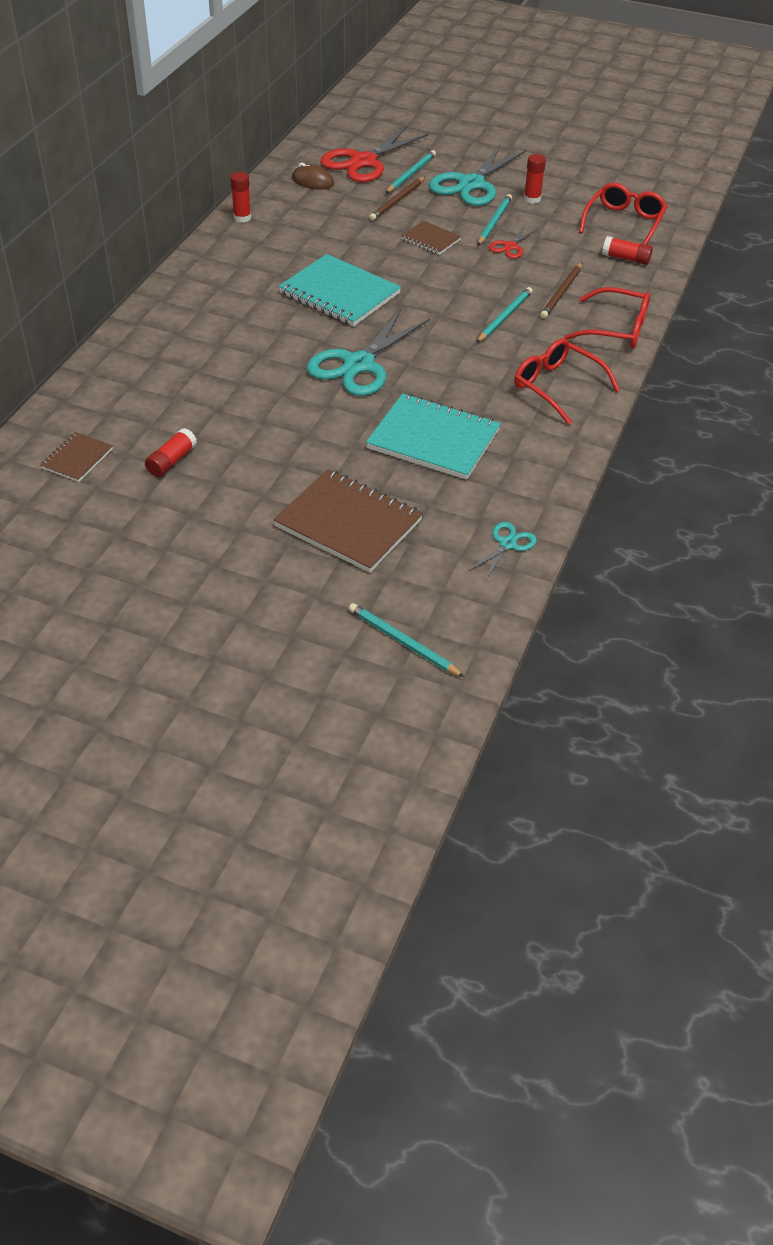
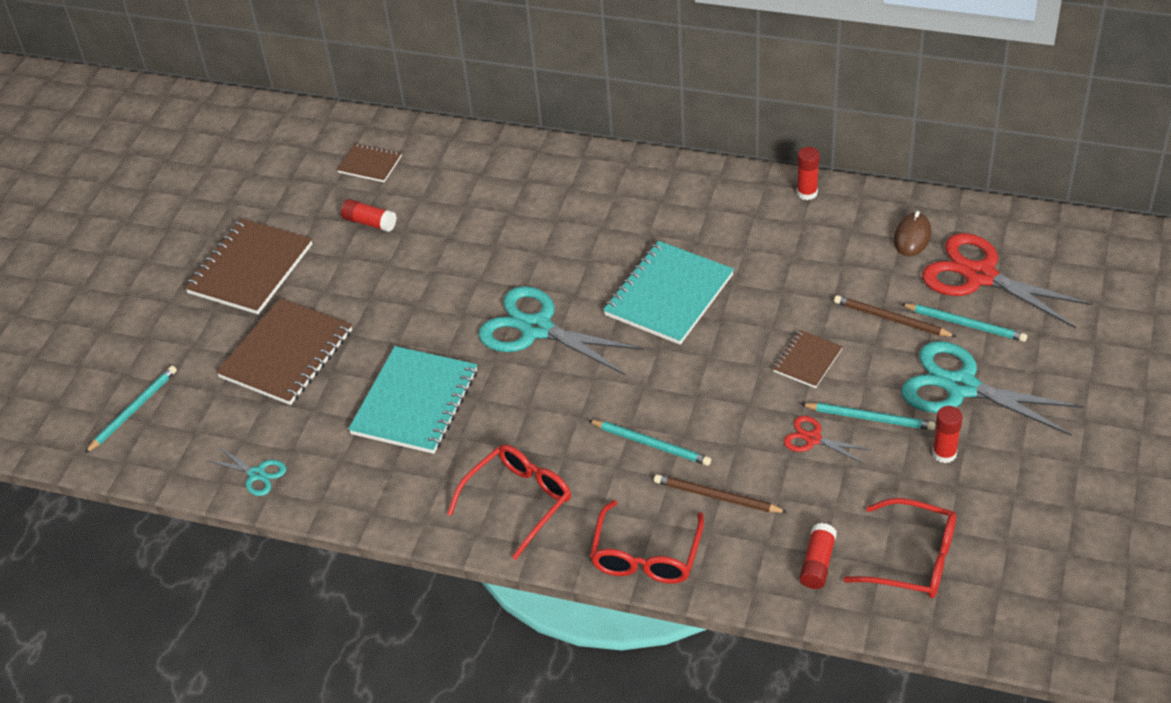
camera: 90 degrees right, 0 degrees up
none -> brown notebook [185,218,312,314]

